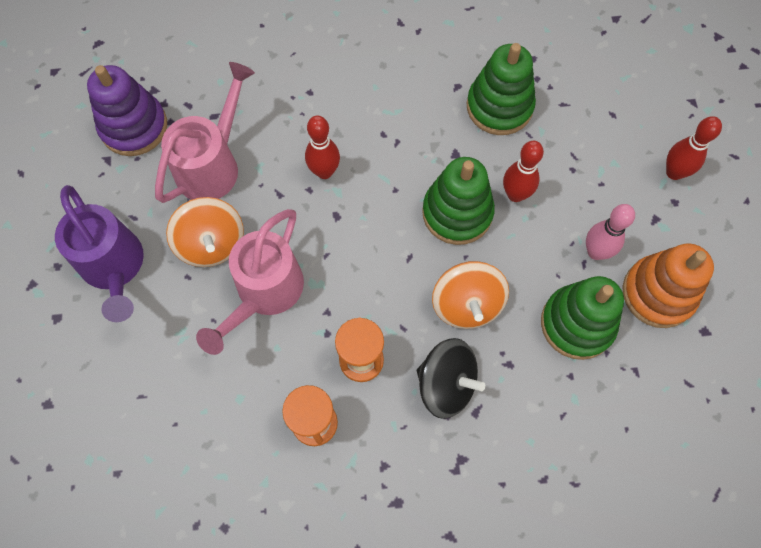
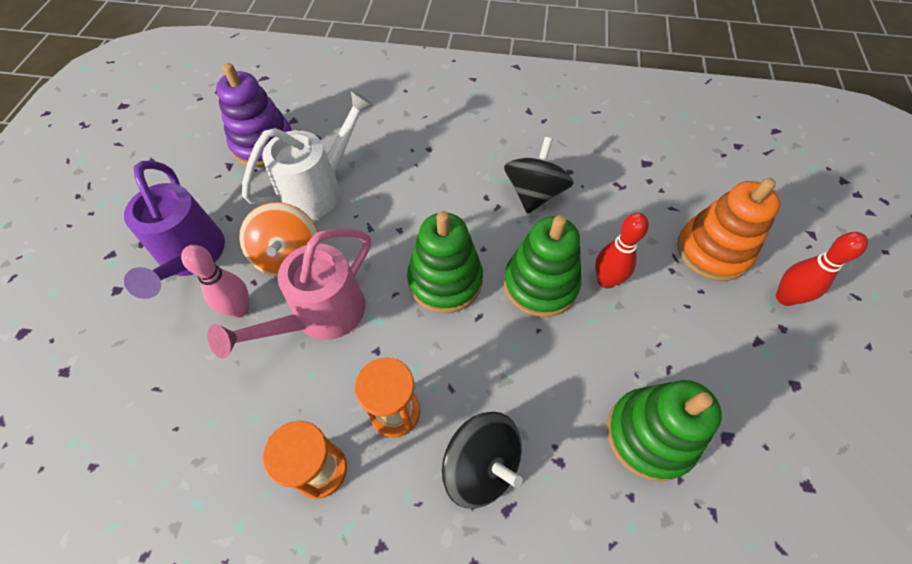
camera: 15 degrees right, 10 degrees down
pink watering can [155,62,255,203] -> white watering can [242,90,374,219]
red bowling pin [305,116,340,179] -> none
orange spinning top [432,261,509,329] -> none
green stacking toy [467,43,536,135] -> green stacking toy moved to [407,211,483,313]
pink bowling pin [586,204,635,260] -> pink bowling pin moved to [181,245,249,318]
orange stacking toy [623,243,714,328] -> orange stacking toy moved to [677,178,781,281]
none -> black spinning top [504,137,574,214]

